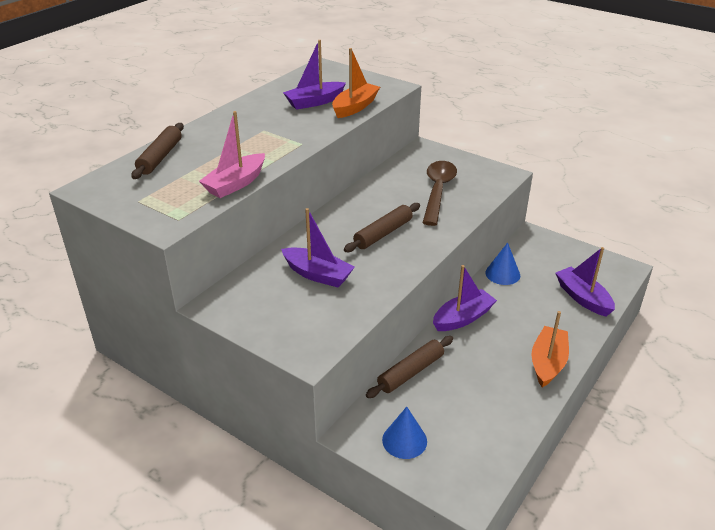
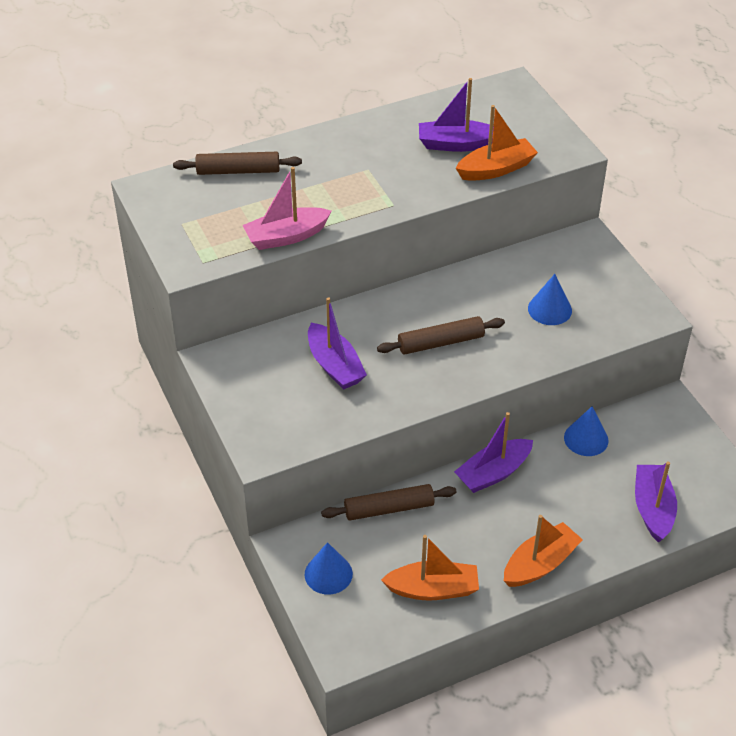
camera: 30 degrees right, 10 degrees up
brown rolling pin [132,123,184,179] -> brown rolling pin turned 45 degrees clockwise [173,152,302,175]
brown spoon [422,161,457,226] -> blue cone [528,274,572,325]
purple boat [433,265,497,331] -> purple boat turned 150 degrees clockwise [454,412,533,493]
none -> orange boat [381,535,479,601]

